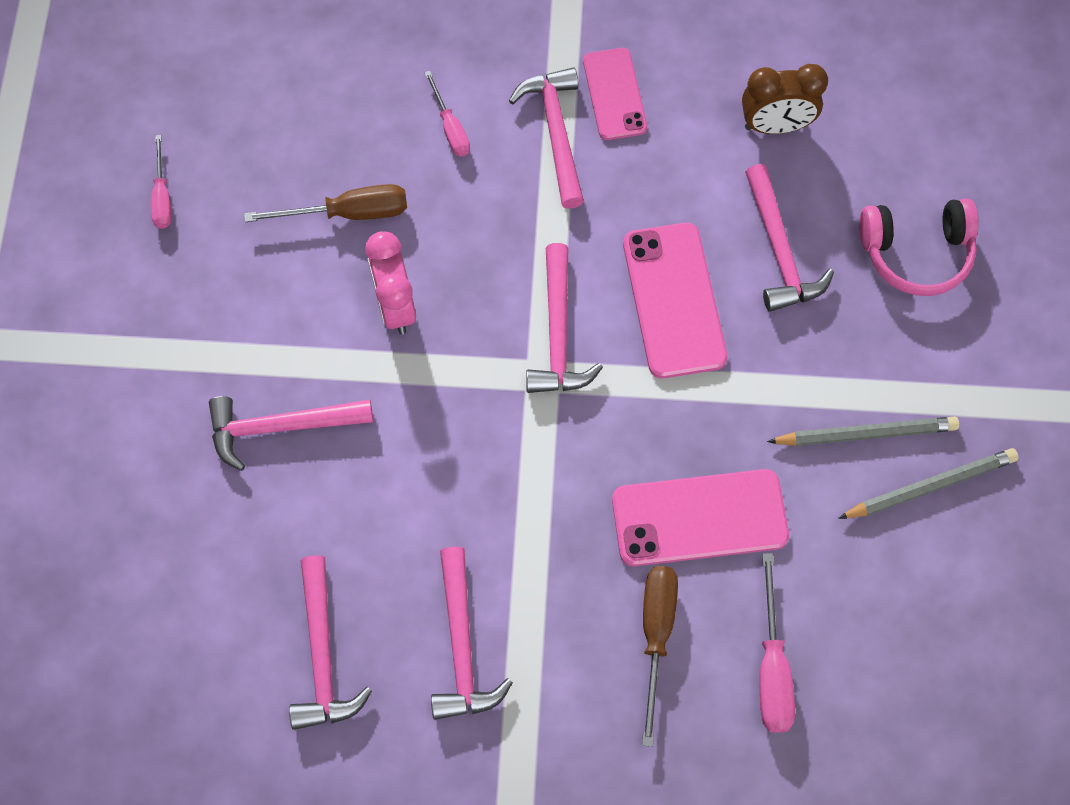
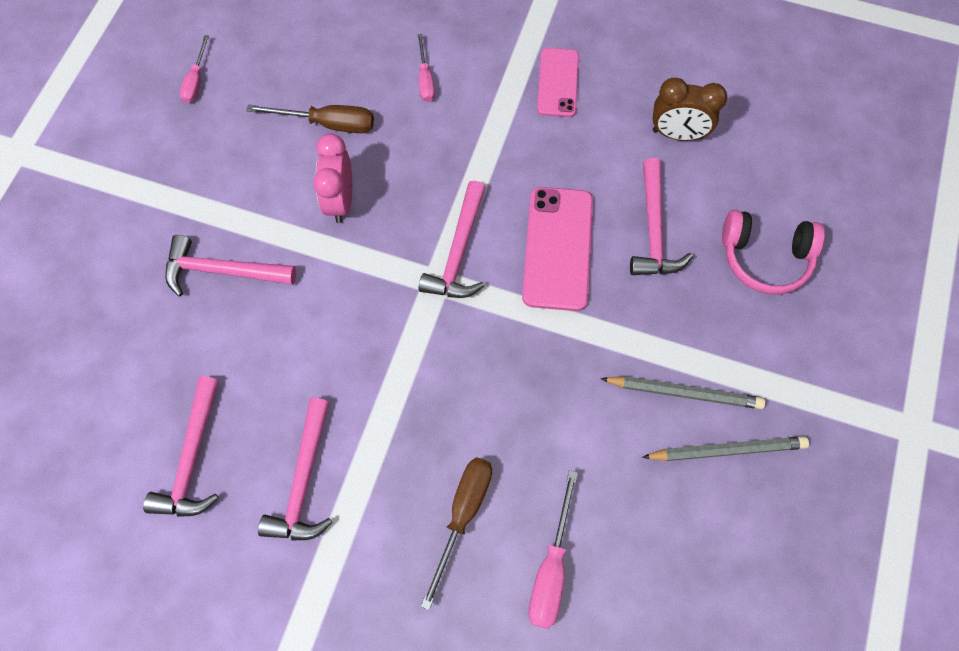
camera: 15 degrees right, 0 degrees up
pink hammer [509,67,584,209] -> none
pink phone [612,469,789,566] -> none

